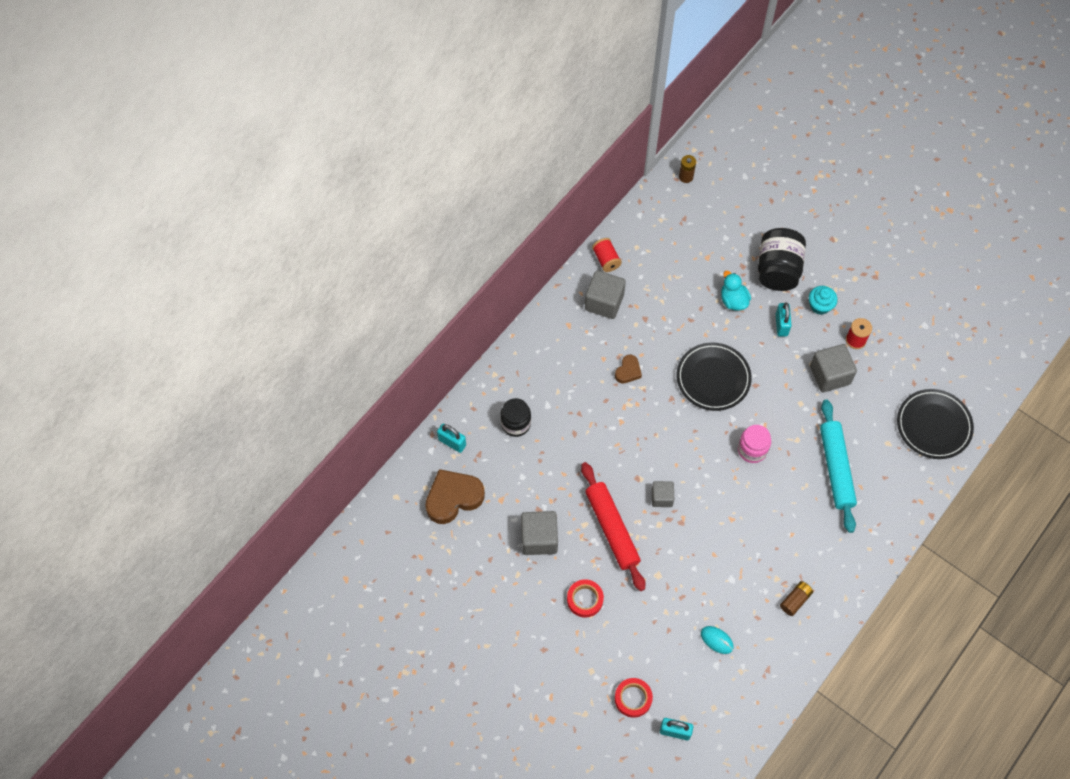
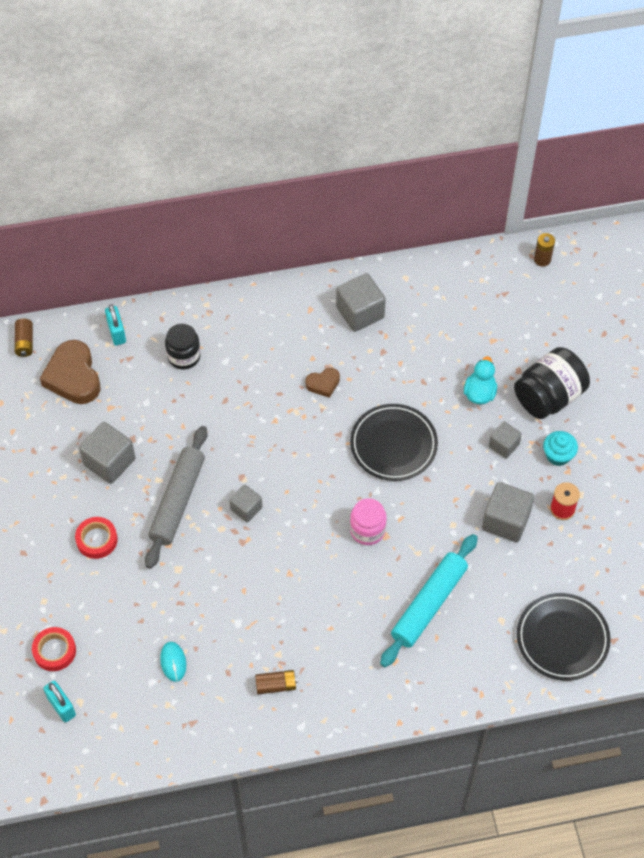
camera: 40 degrees right, 5 degrees down
brown heart [425,469,485,524] -> brown heart turned 120 degrees counterclockwise [40,340,100,404]
red rolling pin [581,462,645,591] -> grey rolling pin [145,426,208,569]
red spool [592,238,622,272] -> none
turquoise padlock [776,302,792,337] -> grey cube [489,421,522,459]
none -> brown battery [14,319,33,357]

